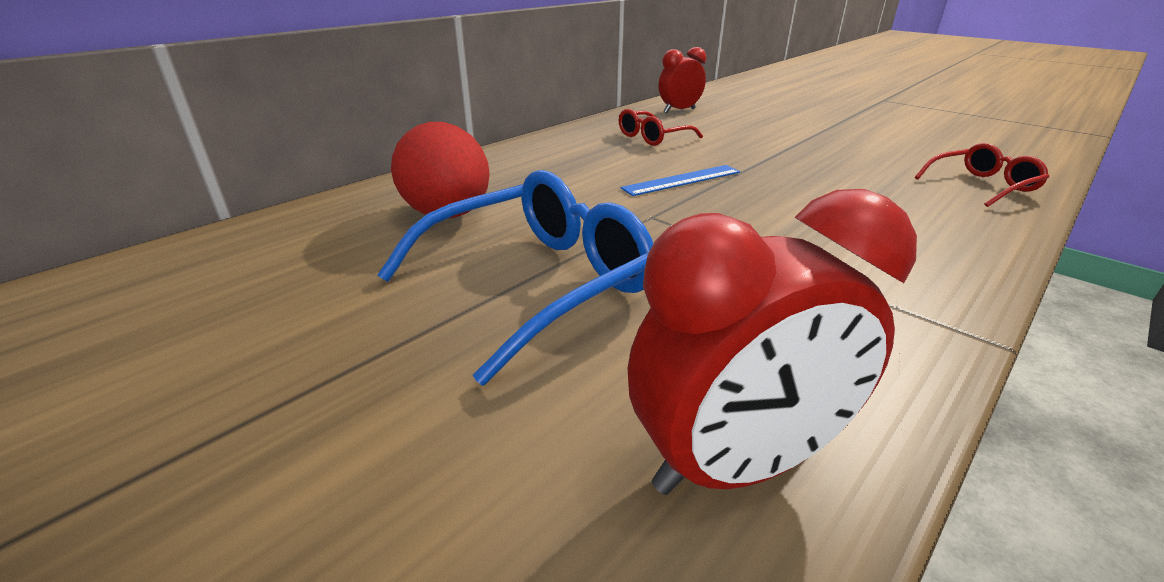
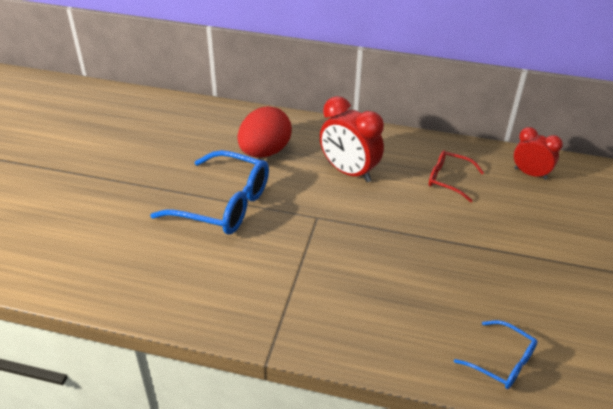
camera: 60 degrees right, 10 degrees up
blue ruler [620,165,740,196] -> none
red clock [628,189,917,495] -> red clock moved to [320,96,384,182]
red glasses [915,143,1049,207] -> blue glasses [454,320,538,389]

